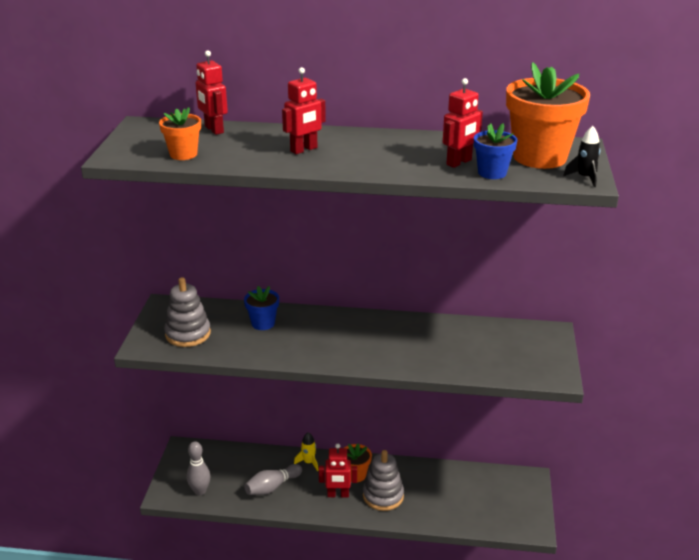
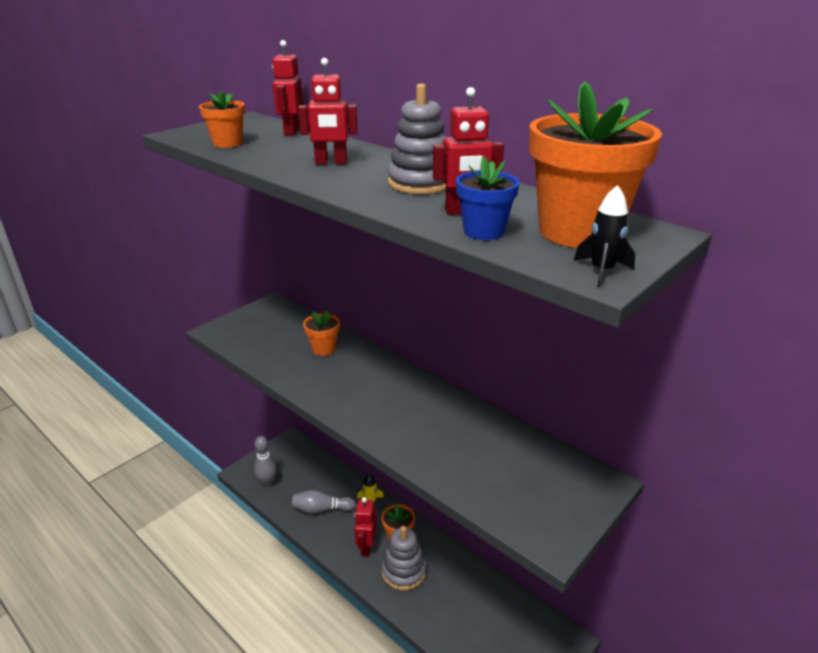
camera: 35 degrees right, 0 degrees up
grey stacking toy [164,277,211,347] -> grey stacking toy moved to [388,83,446,194]
blue flower pot [244,286,279,330] -> orange flower pot [303,310,340,356]
red robot [319,444,357,498] -> red robot turned 60 degrees clockwise [354,497,377,557]

